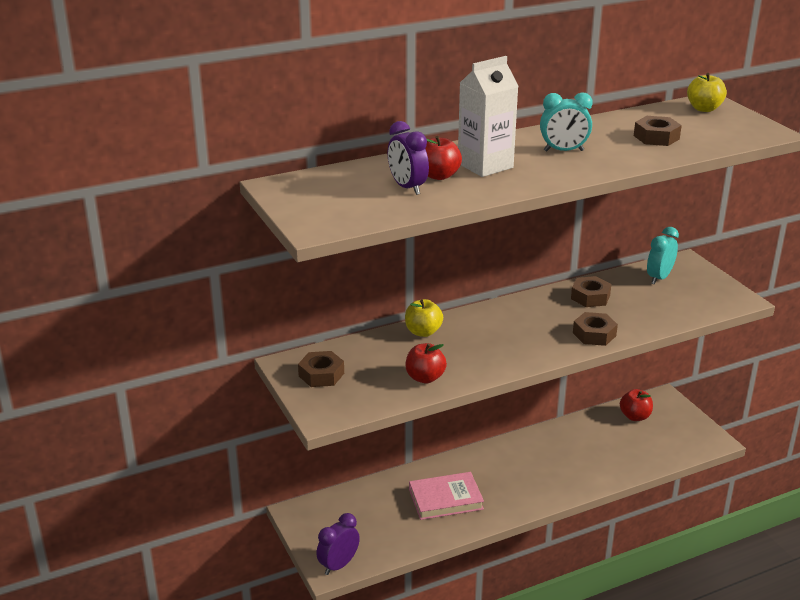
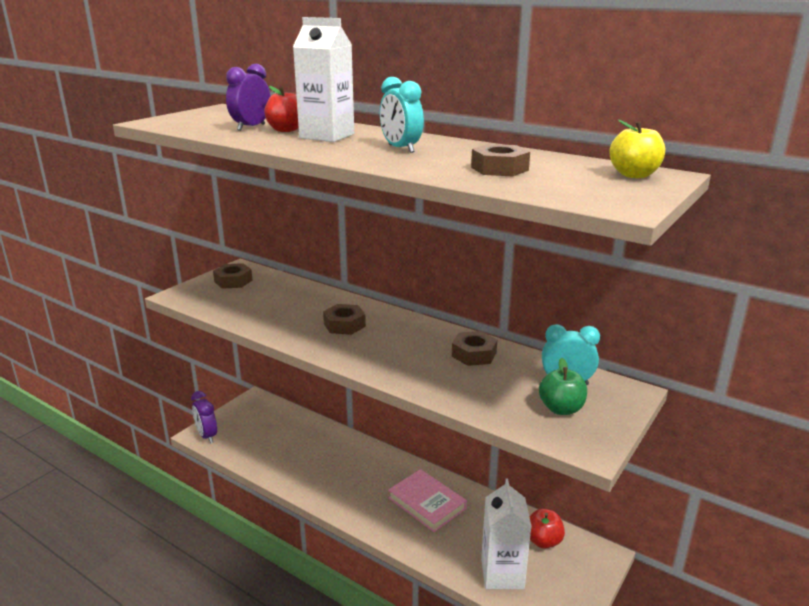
camera: 60 degrees right, 5 degrees down
purple clock [316,513,360,575] -> purple clock turned 135 degrees counterclockwise [191,391,217,443]
yellow apple [405,299,443,337] -> none
red apple [405,343,447,383] -> none
pink book [409,472,484,520] -> pink book moved to [388,469,467,532]
brown nut [573,312,618,346] -> brown nut moved to [323,304,366,335]
none -> white carton [481,478,532,589]
none -> green apple [539,358,587,415]

